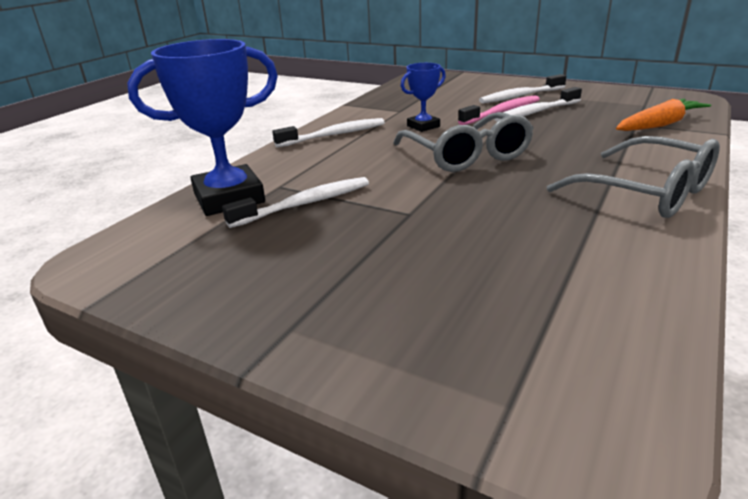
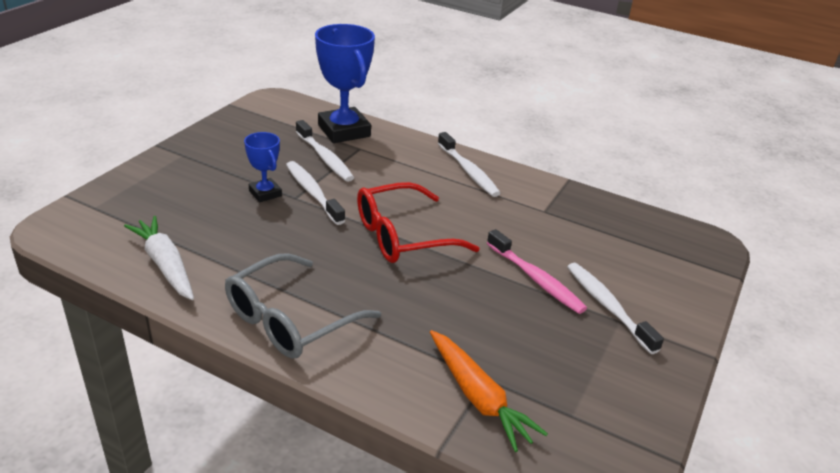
camera: 85 degrees right, 5 degrees up
grey glasses [394,112,534,172] -> red glasses [357,182,480,263]
blue trophy [401,63,446,132] -> blue trophy moved to [244,132,282,202]
white toothbrush [494,87,582,122] -> white toothbrush moved to [286,161,345,225]
none -> white carrot [124,216,194,300]

